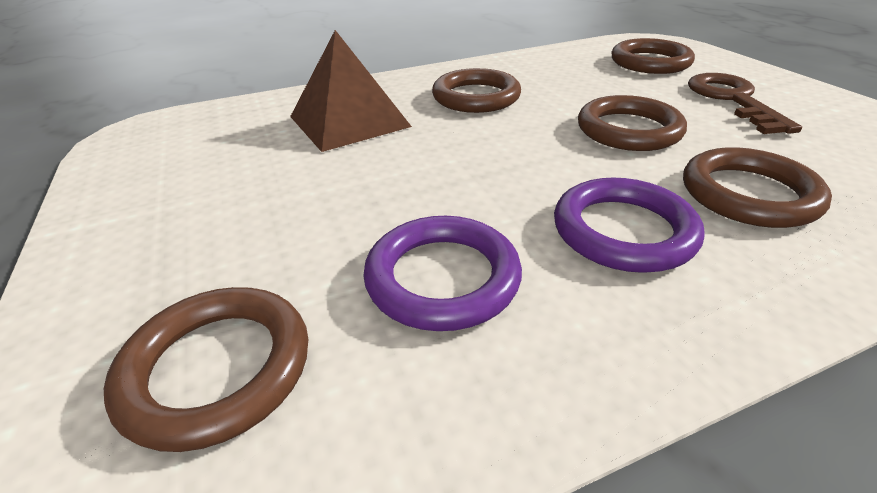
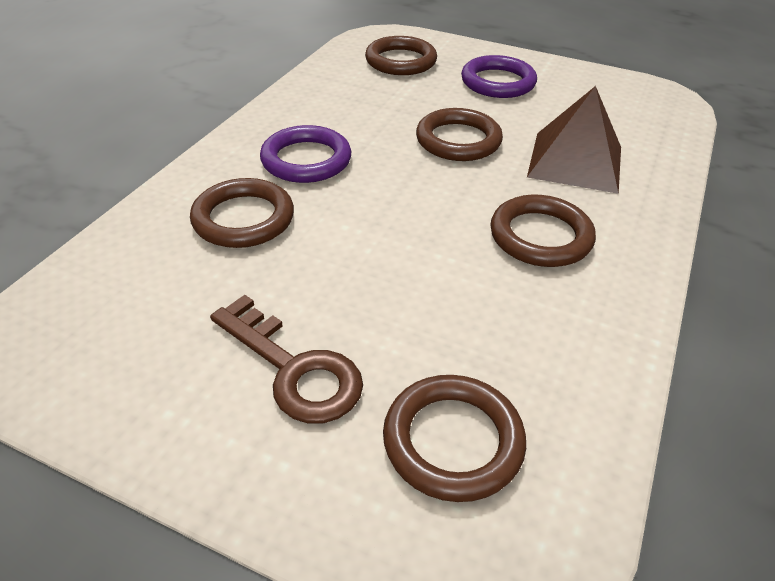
camera: 135 degrees right, 5 degrees up
purple ring [363,216,522,331] -> purple ring moved to [461,55,537,98]
brown ring [578,95,687,151] -> brown ring moved to [416,108,503,161]

